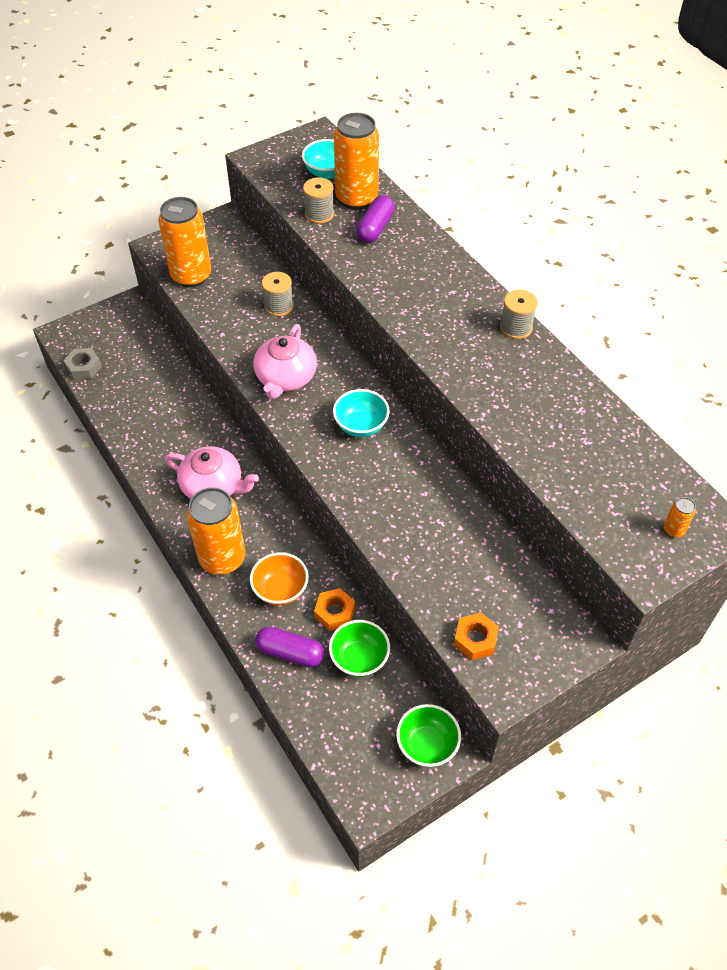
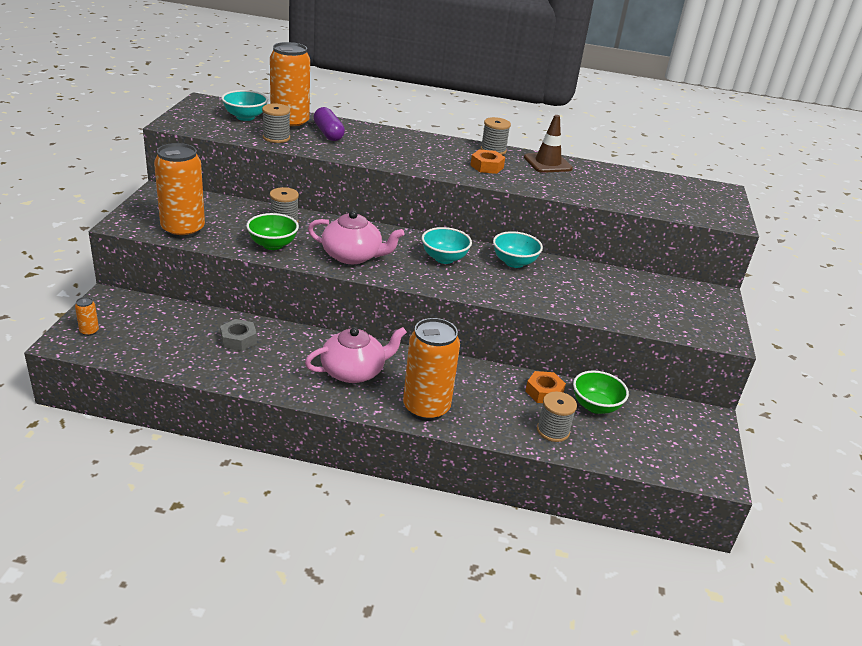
camera: 50 degrees left, 20 degrees down
grey nut [64,348,102,380] -> grey nut moved to [220,319,257,351]
orange bowl [250,552,308,605] -> none
pink teapot [253,324,317,399] -> pink teapot turned 45 degrees counterclockwise [308,210,405,264]
purple capsule [255,627,325,667] -> grey spool [537,391,577,442]
green bowl [396,704,461,767] -> green bowl moved to [246,213,299,250]
orange nut [454,613,499,660] -> orange nut moved to [470,150,505,174]
orange can [663,497,696,538] -> orange can moved to [75,297,99,336]
none -> turquoise bowl [493,231,543,268]
none -> brown traffic cone [524,115,573,173]

